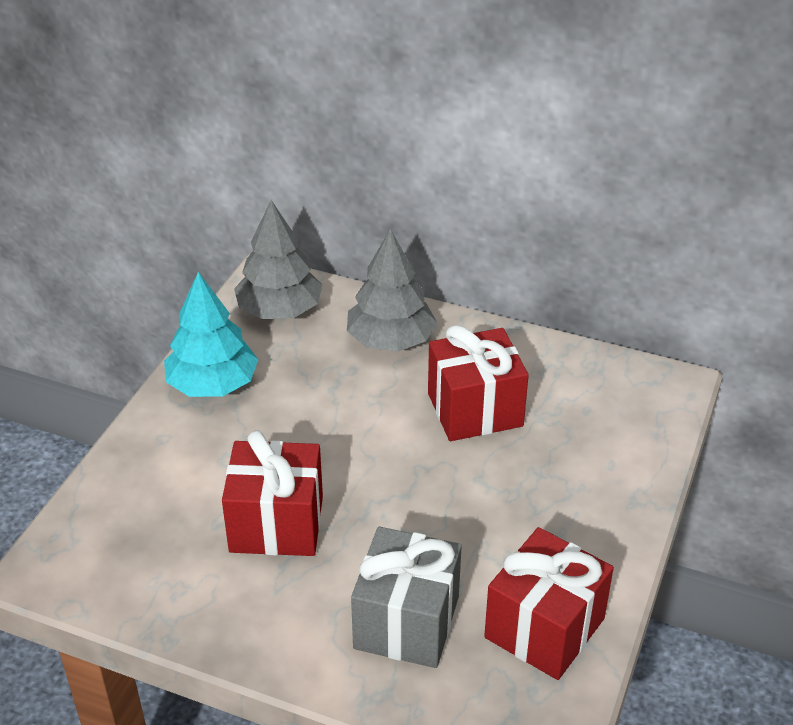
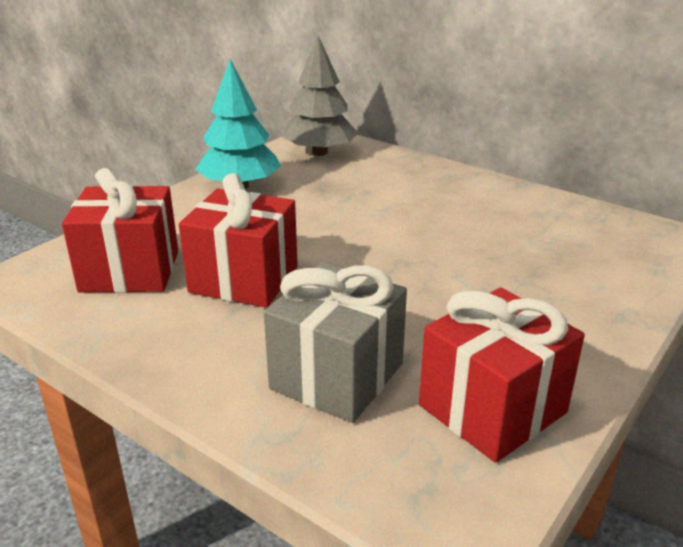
camera: 15 degrees right, 10 degrees down
grey tree [347,229,437,352] -> none
red gift [428,325,529,441] -> red gift moved to [62,168,178,293]

